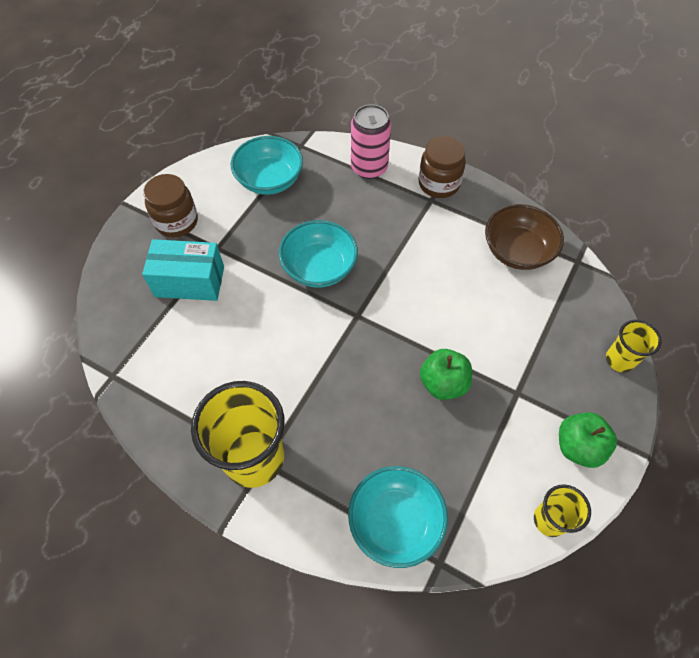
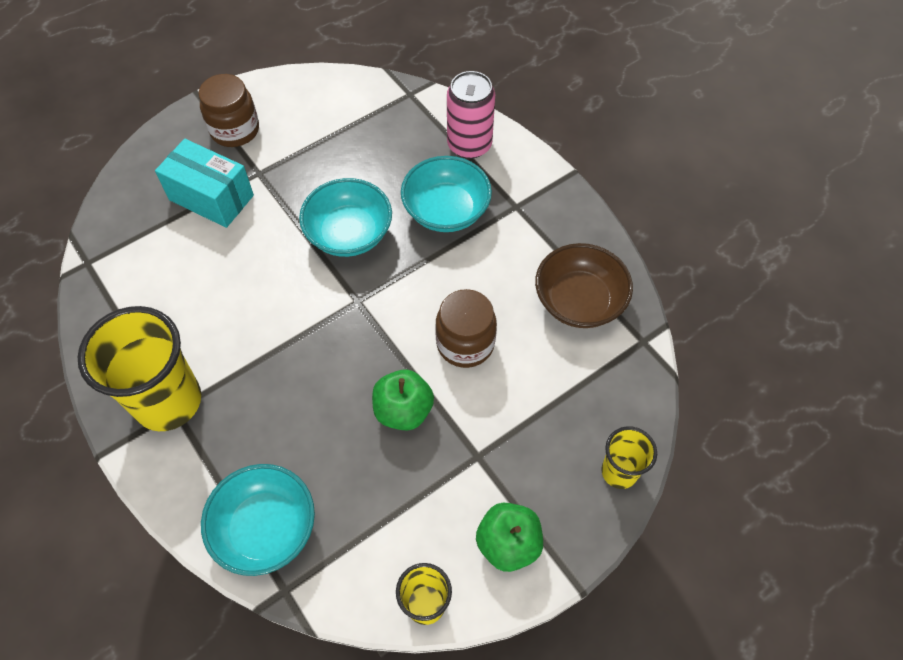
camera: 25 degrees right, 0 degrees up
turquoise bowl [231,136,303,195] -> turquoise bowl moved to [401,156,492,232]
brown jar [419,136,466,198] -> brown jar moved to [435,289,497,368]

